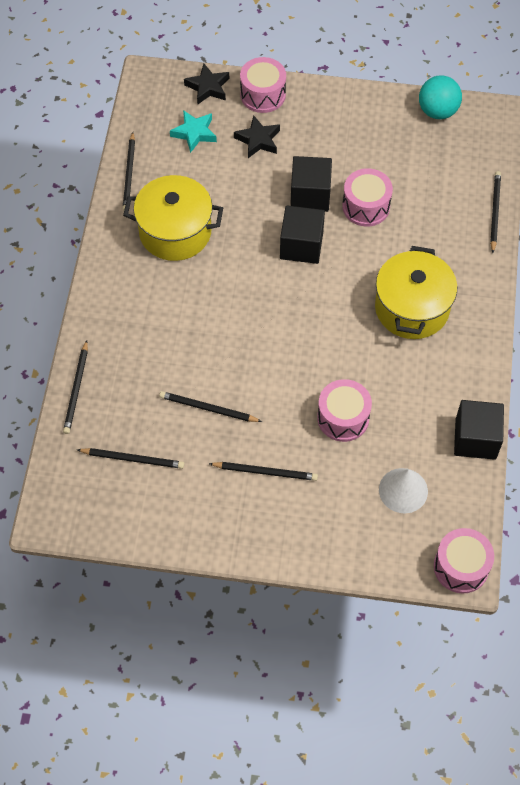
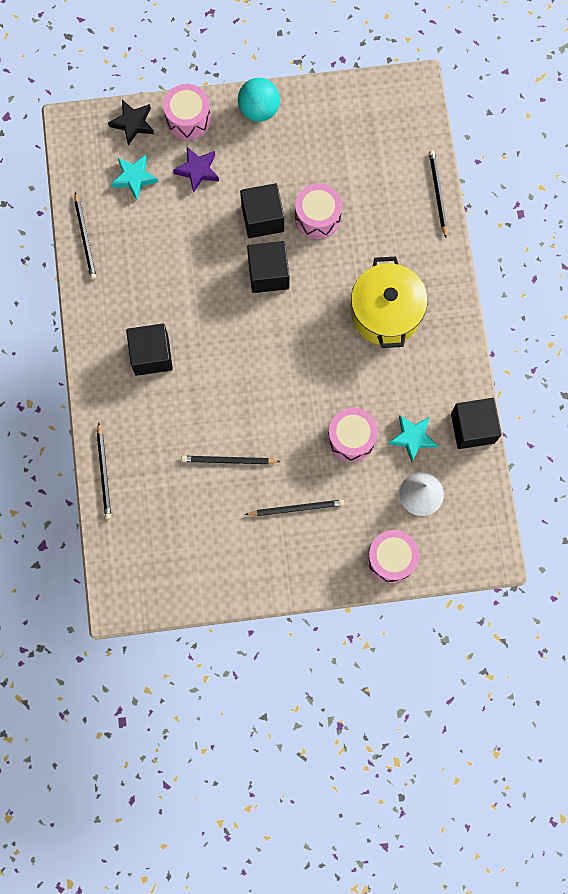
camera: 15 degrees left, 15 degrees up
black pencil [77,448,184,469] -> none
yellow pot [123,175,223,261] -> none
black star [234,115,280,158] -> purple star [173,147,219,193]
turquoise ball [419,75,462,119] -> turquoise ball moved to [238,78,280,122]
pink drum [434,528,494,594] -> pink drum moved to [367,530,419,583]
none -> black cube [126,323,173,376]
none -> turquoise star [388,415,438,463]

